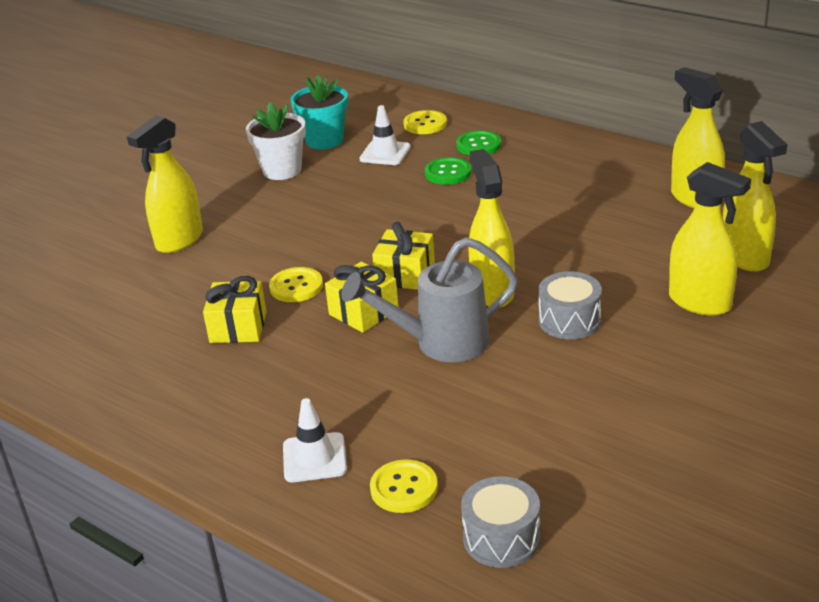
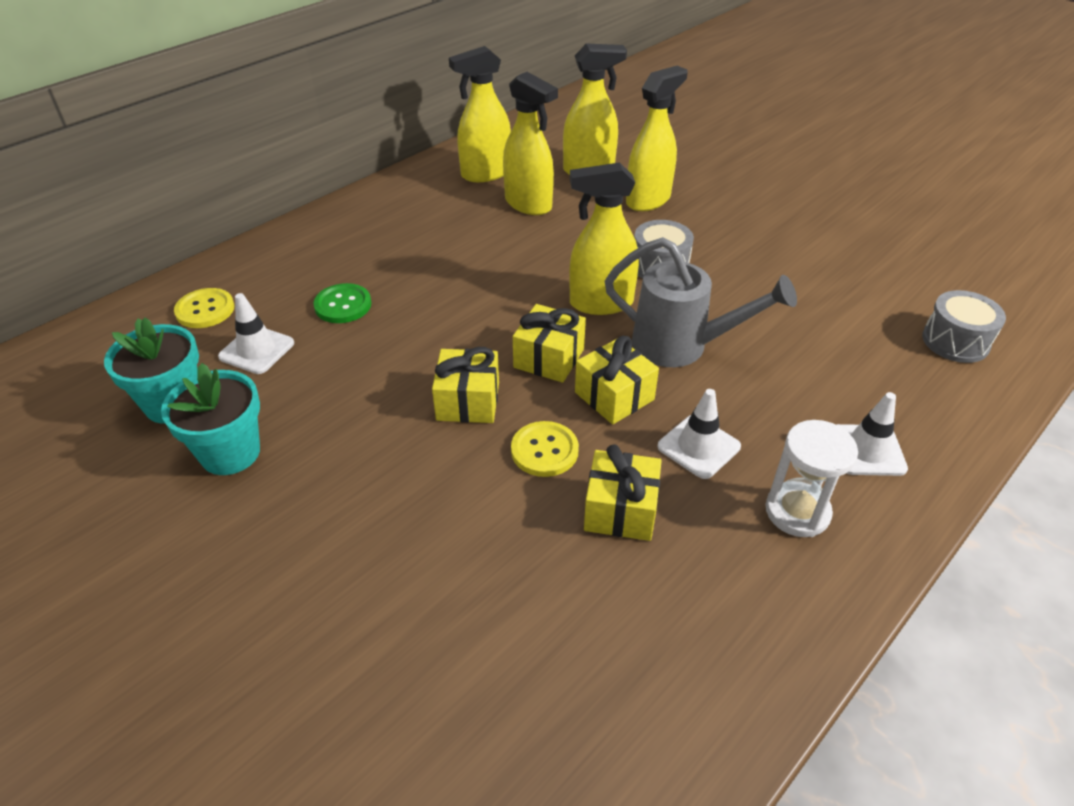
camera: 85 degrees left, 10 degrees up
yellow spray bottle [127,115,203,253] -> yellow spray bottle moved to [503,72,558,215]
white flower pot [246,102,306,180] -> turquoise flower pot [161,363,260,475]
grey watering can [342,237,518,362] -> grey watering can turned 60 degrees counterclockwise [604,237,797,367]
yellow button [370,460,438,513] -> none
green button [456,130,501,156] -> none
none -> yellow gift [432,347,499,423]
none -> white traffic cone [658,389,741,479]
none -> white hourglass [766,420,858,537]

